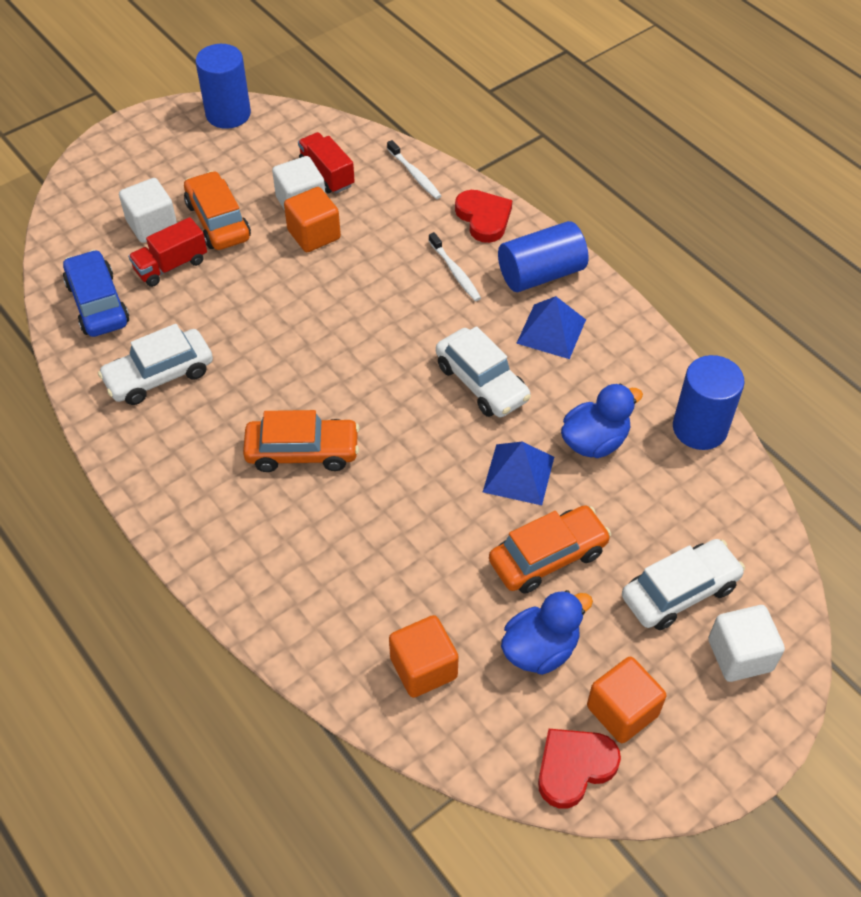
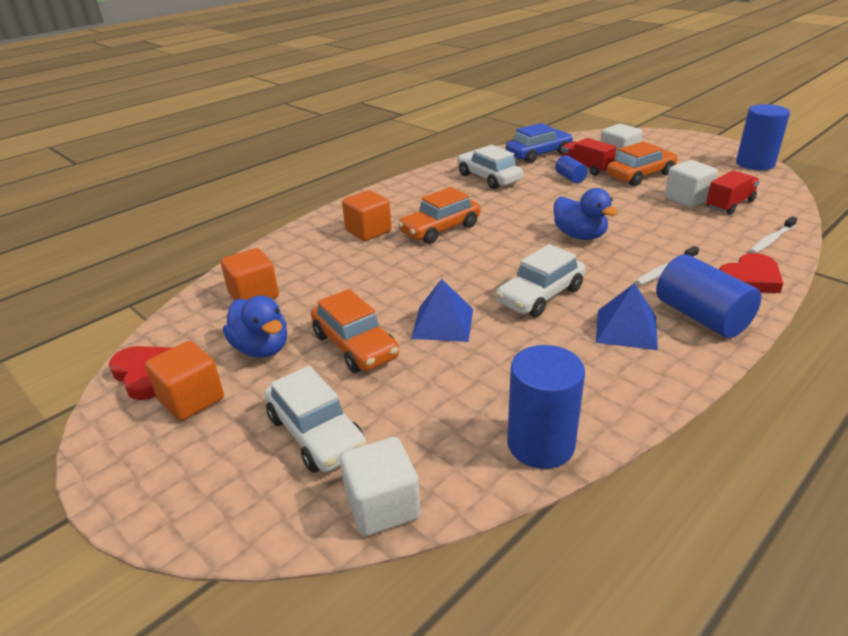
camera: 85 degrees right, 20 degrees down
orange car [243,410,359,472] -> orange car turned 60 degrees clockwise [398,187,480,244]
orange cube [284,187,341,252] -> orange cube moved to [342,190,392,241]
blue duck [561,384,643,458] -> blue duck moved to [554,188,618,240]
white cube [708,605,785,682] -> white cube moved to [340,437,421,536]
none -> blue cylinder [555,155,588,183]

